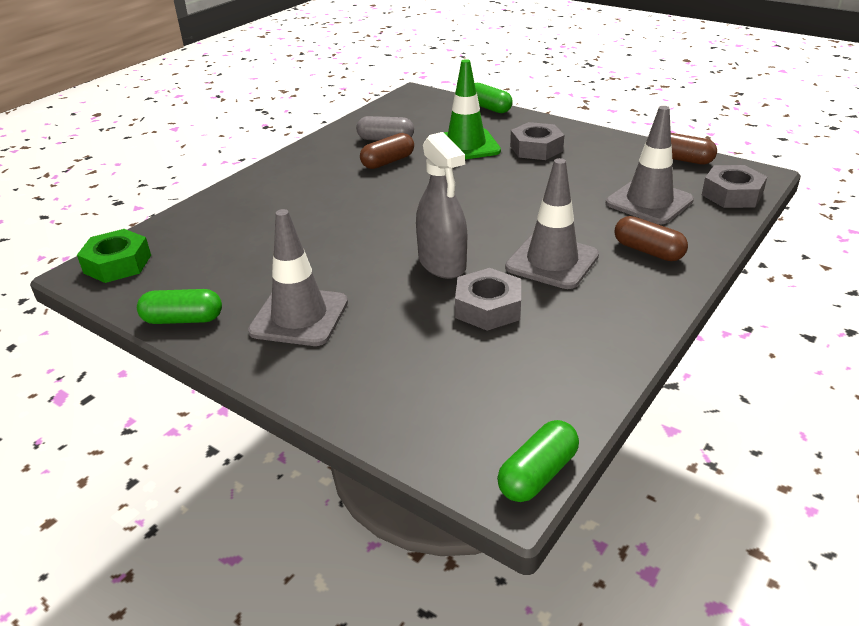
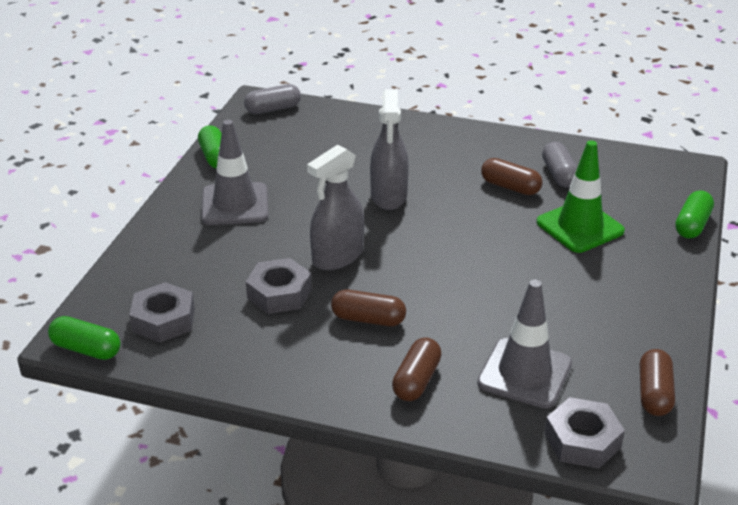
camera: 70 degrees right, 0 degrees up
green nut [77,229,151,283] -> grey capsule [244,84,301,114]
grey traffic cone [505,158,599,289] -> brown capsule [331,289,406,326]
grey nut [510,122,564,160] -> grey nut moved to [129,282,195,343]
none -> grey spray bottle [370,89,409,210]

